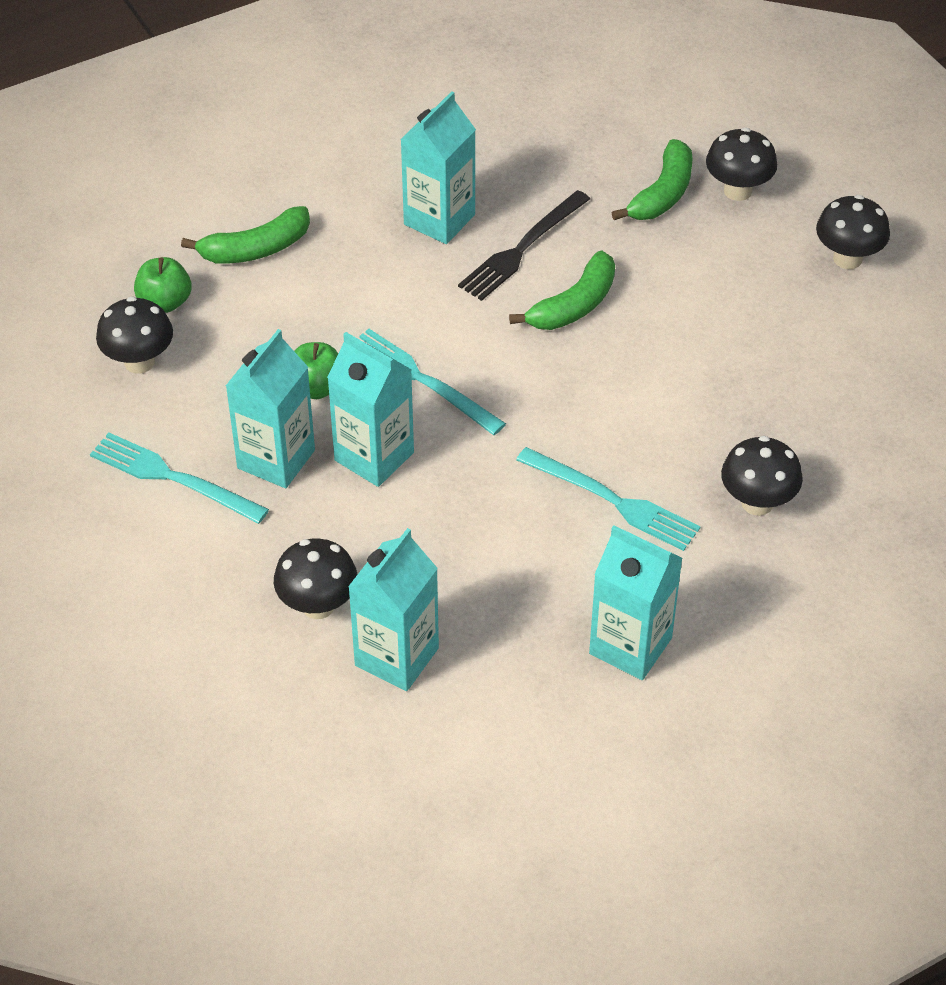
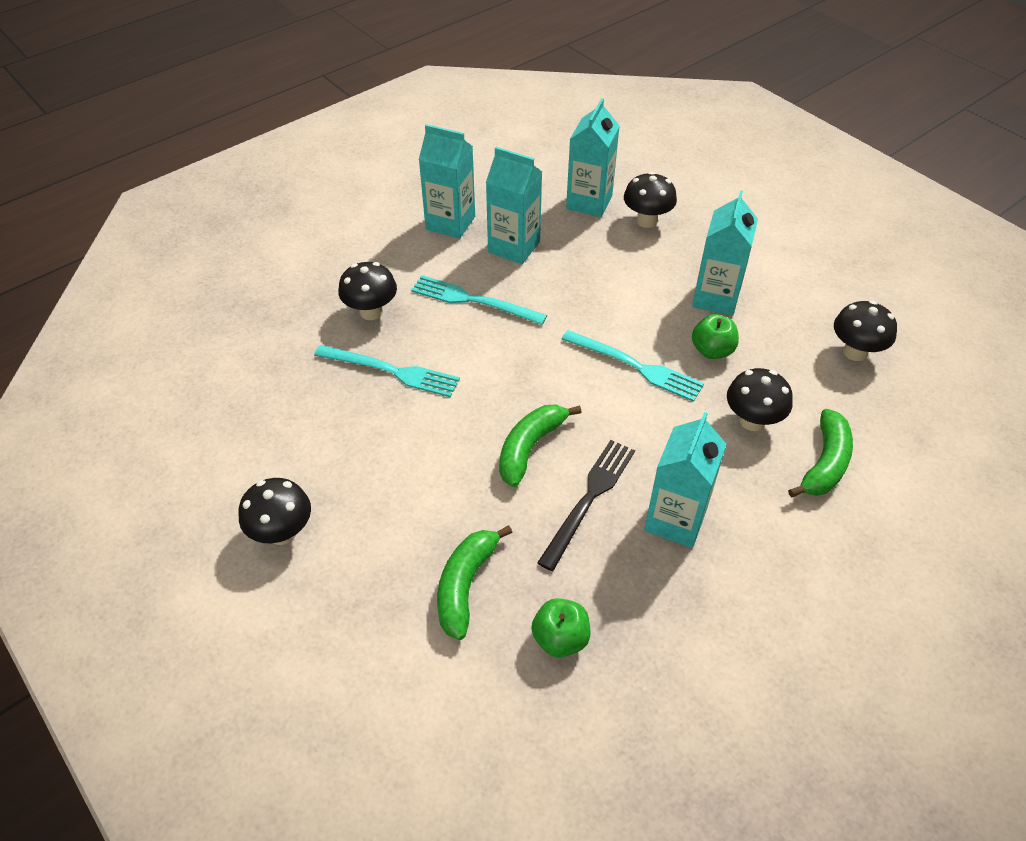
camera: 170 degrees right, 0 degrees up
turquoise fork [90,433,269,524] -> turquoise fork moved to [314,345,460,397]
green apple [134,257,192,313] -> green apple moved to [531,598,590,658]
green banana [181,206,310,264] -> green banana turned 150 degrees clockwise [788,409,853,498]
turquoise carton [327,332,414,487] -> turquoise carton moved to [486,147,542,264]
black mushroom [706,128,777,201] -> black mushroom moved to [727,368,793,431]

